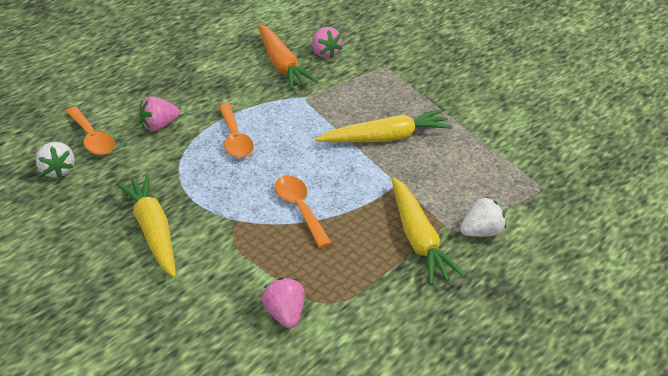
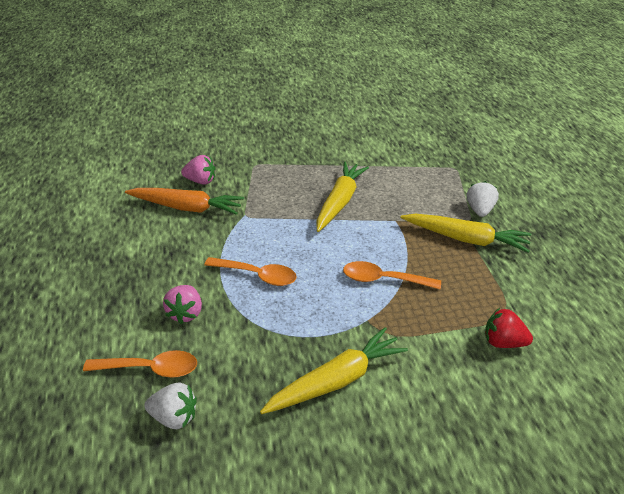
camera: 55 degrees left, 0 degrees up
yellow carrot [116,174,176,277] -> yellow carrot turned 135 degrees clockwise [260,327,408,414]
pink strawberry [261,278,305,329] -> red strawberry [485,308,533,348]

